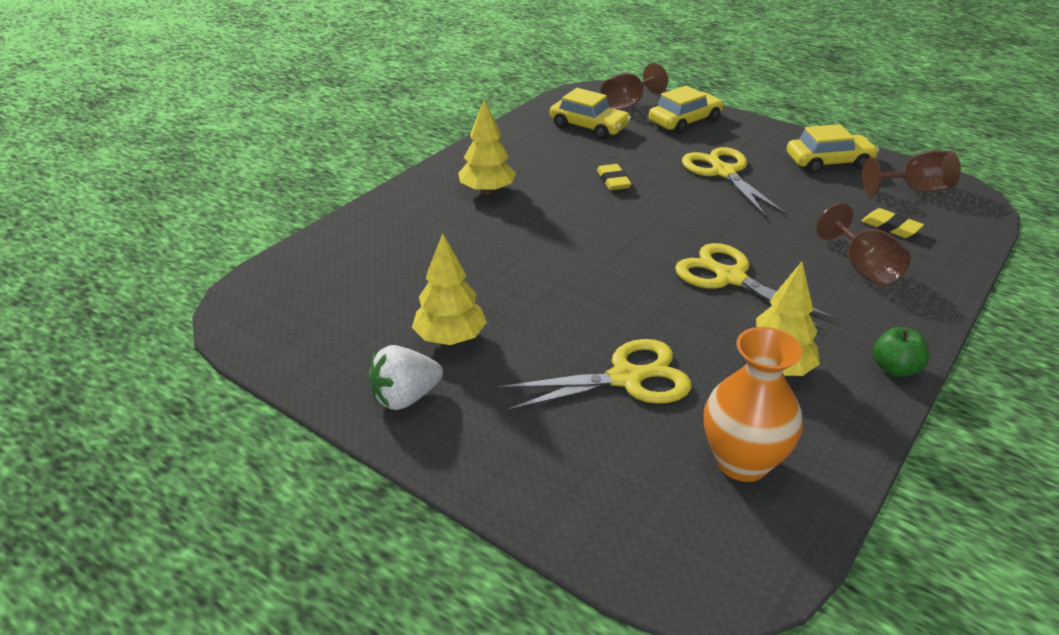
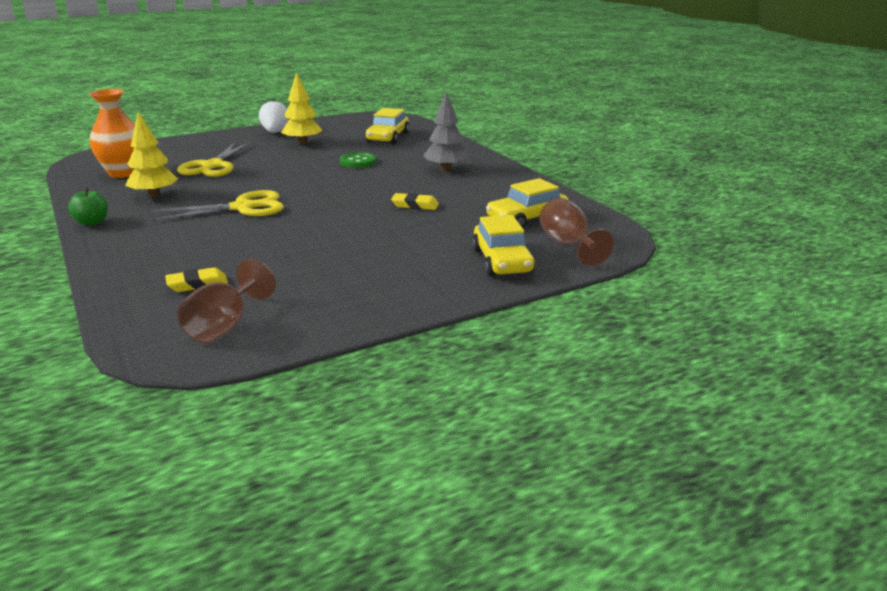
camera: 115 degrees right, 10 degrees down
yellow tree [458,99,516,195] -> grey tree [423,92,469,171]
yellow scissors [682,147,786,216] -> none
yellow car [787,124,879,173] -> yellow car moved to [366,108,409,144]
brown goblet [816,203,911,286] -> none
none -> green button [340,152,376,168]

